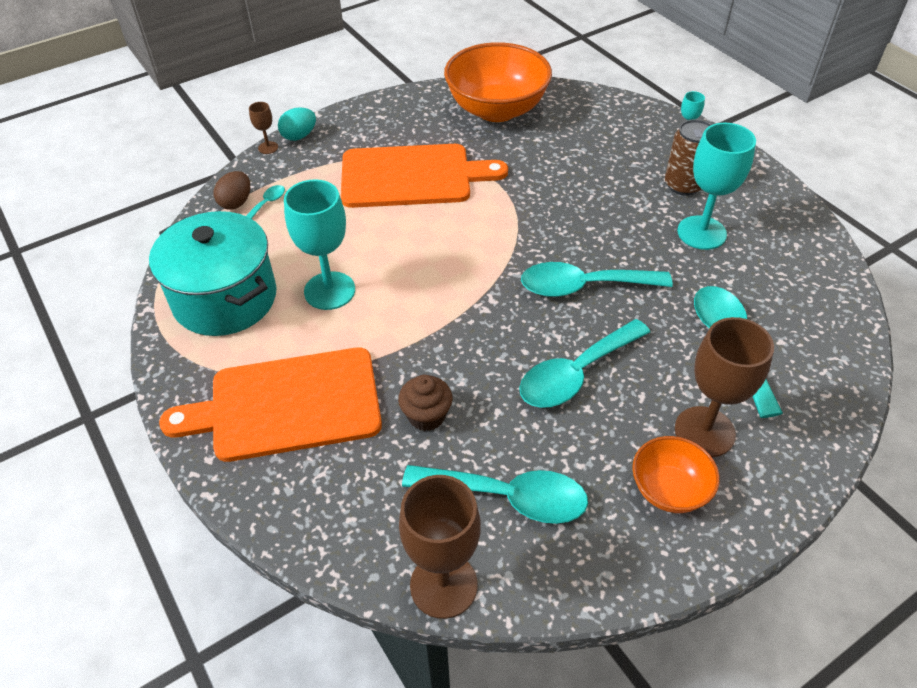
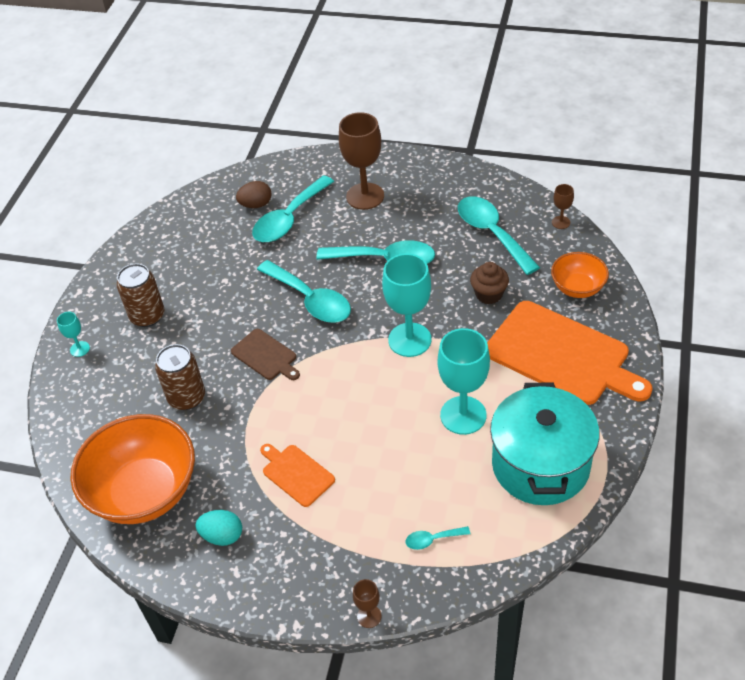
camera: 130 degrees left, 0 degrees up
brown egg [213,171,250,210] -> brown egg moved to [236,181,272,208]
turquoise egg [278,107,316,141] -> turquoise egg moved to [196,510,242,546]
orange cutting board [341,144,508,208] -> orange cutting board [260,444,335,507], size x0.48
brown goblet [399,475,481,619] -> brown goblet [552,184,574,229], size x0.46
orange bowl [632,436,720,513] -> orange bowl moved to [551,252,609,298]
turquoise goblet [677,123,756,250] -> turquoise goblet moved to [382,253,432,357]
none -> brown can [155,344,205,410]
none -> brown cutting board [231,329,300,380]

